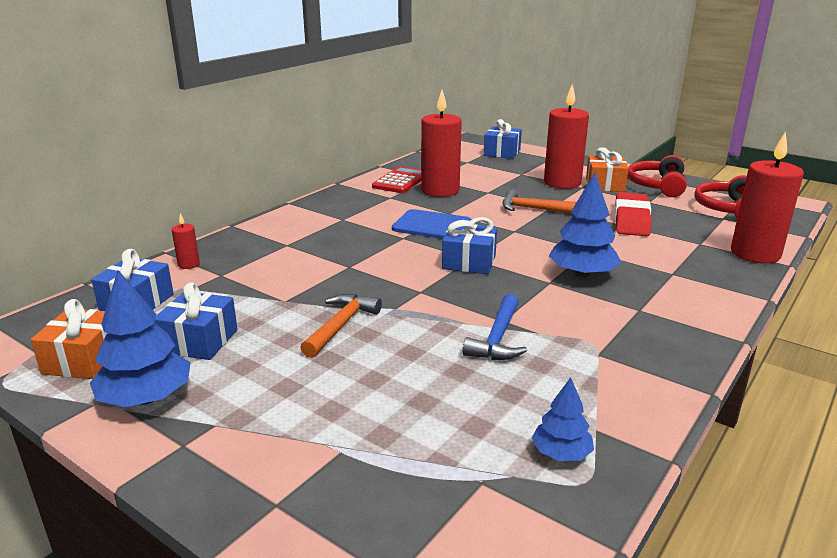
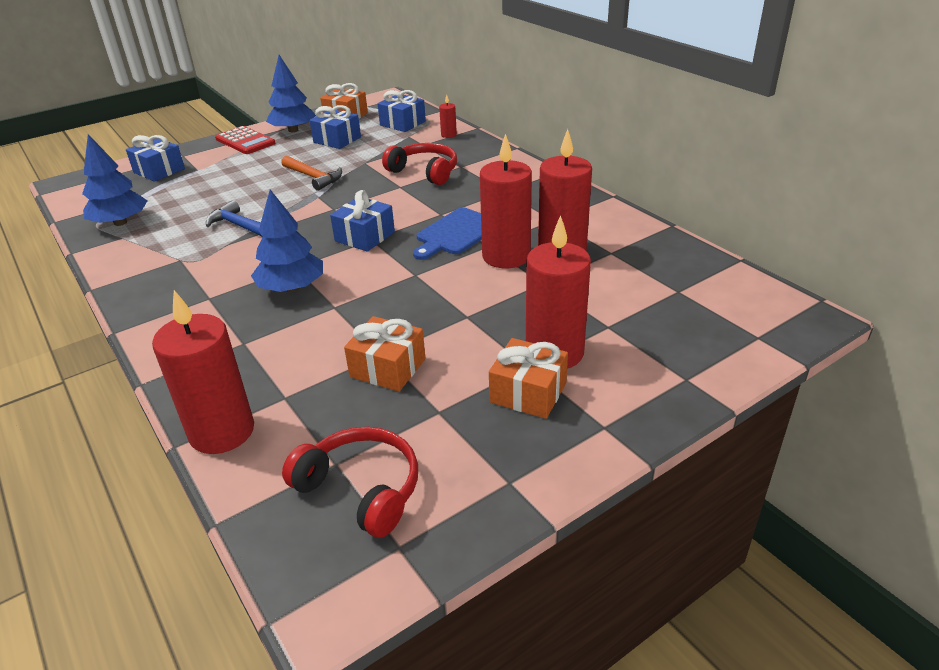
camera: 110 degrees right, 10 degrees up
red calculator [372,166,421,193] -> red calculator moved to [215,126,276,154]
blue gift [484,119,522,159] -> blue gift moved to [126,135,185,182]
orange hammer [503,190,576,214] -> none
blue tree [532,377,594,461] -> blue tree [82,134,147,226], size x1.73
red eraser [615,192,652,236] -> orange gift [344,316,425,392]
red headphones [628,155,687,197] -> red headphones moved to [382,143,457,185]
none -> red candle [480,134,532,268]

